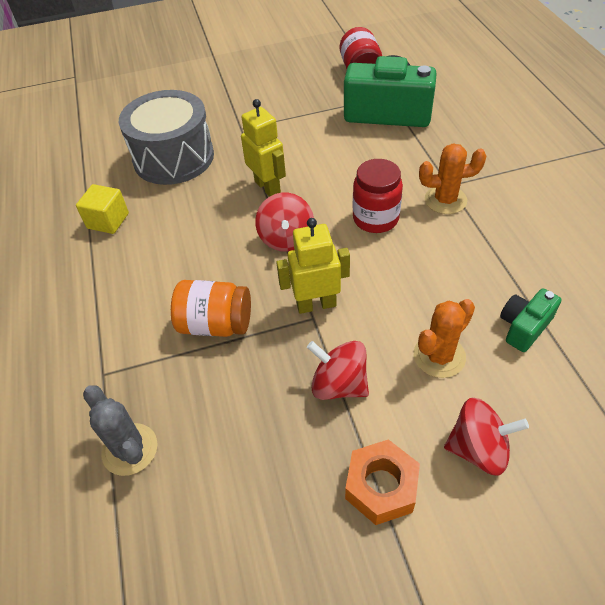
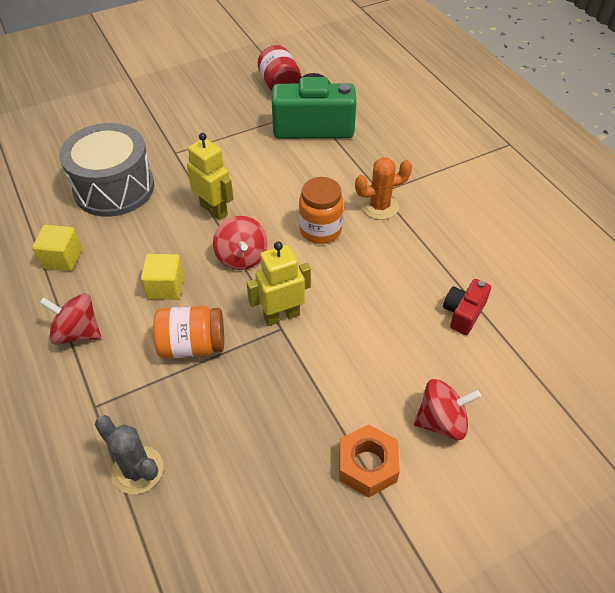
camera: 15 degrees left, 0 degrees up
red spinning top [307,341,369,400] -> red spinning top moved to [39,294,101,345]
red jar [353,159,403,233] -> orange jar [299,177,344,244]
orange cactus [414,299,475,378] -> none
green camera [500,288,561,352] -> red camera [443,279,491,335]
none -> yellow cube [141,254,184,300]

